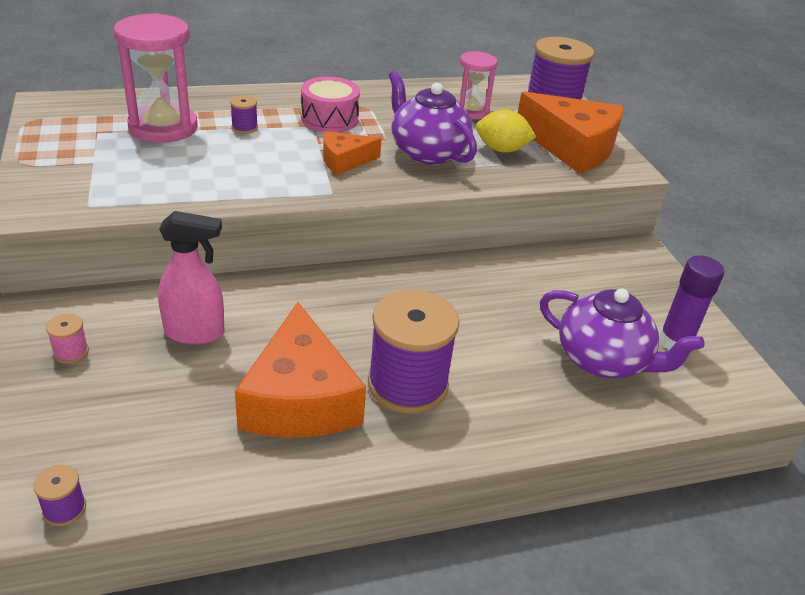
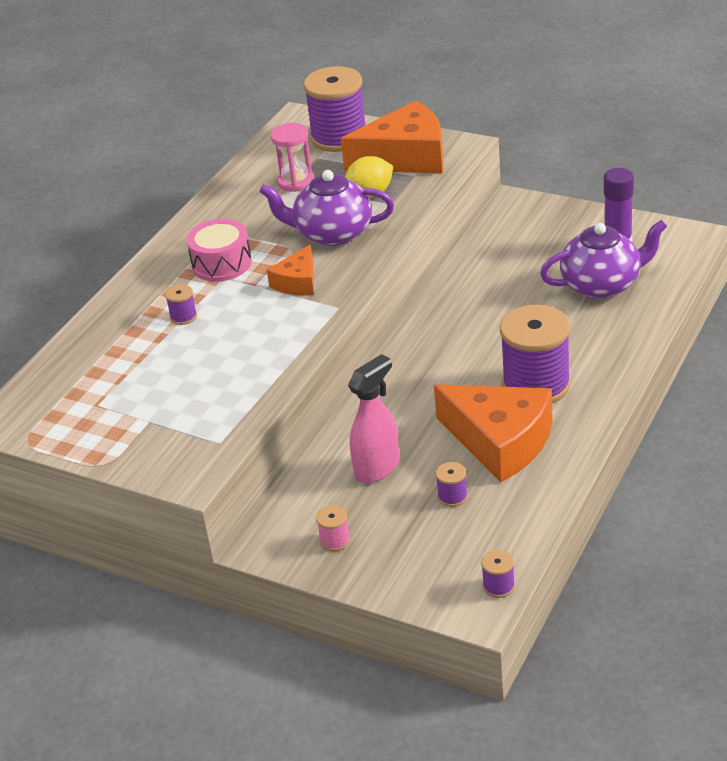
camera: 40 degrees left, 0 degrees up
pink hourglass [114,13,198,143] -> none
none -> purple spool [436,462,468,507]

